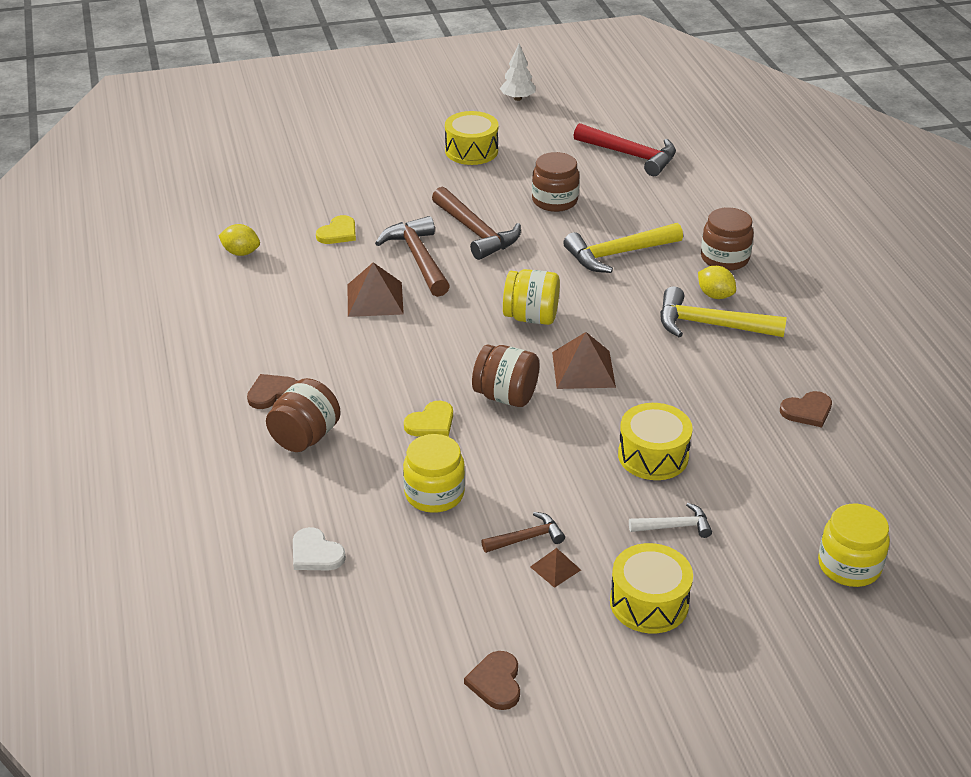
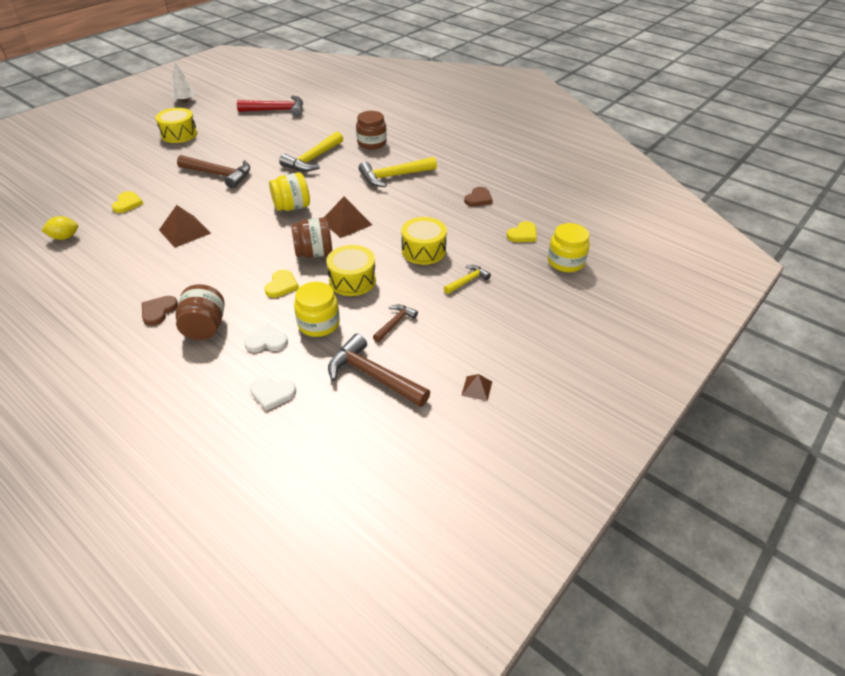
camera: 35 degrees left, 5 degrees up
brown hammer [375,216,450,297] -> brown hammer moved to [328,334,430,407]
brown heart [464,651,520,710] -> none
brown pyramid [530,548,581,588] -> brown pyramid moved to [461,374,492,401]
brown jar [532,152,579,212] -> none
yellow drum [610,543,693,633] -> yellow drum moved to [326,245,376,296]
white hammer [629,503,712,538] -> yellow hammer [444,265,491,294]
yellow lemon [698,266,736,299] -> none
none -> white heart [244,324,288,353]
none -> yellow heart [507,221,537,242]

